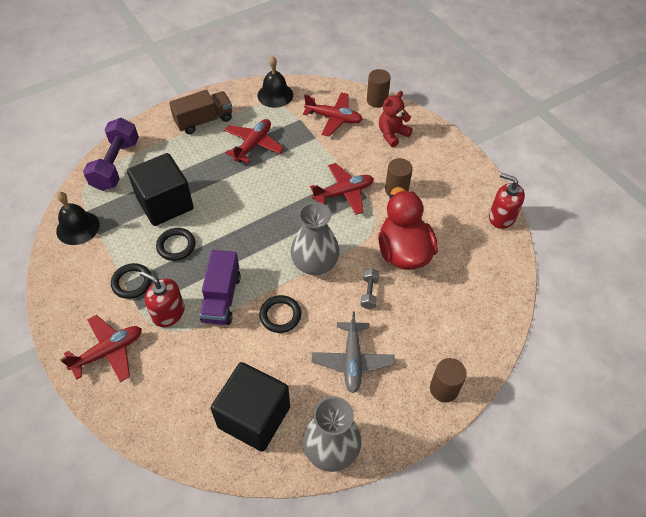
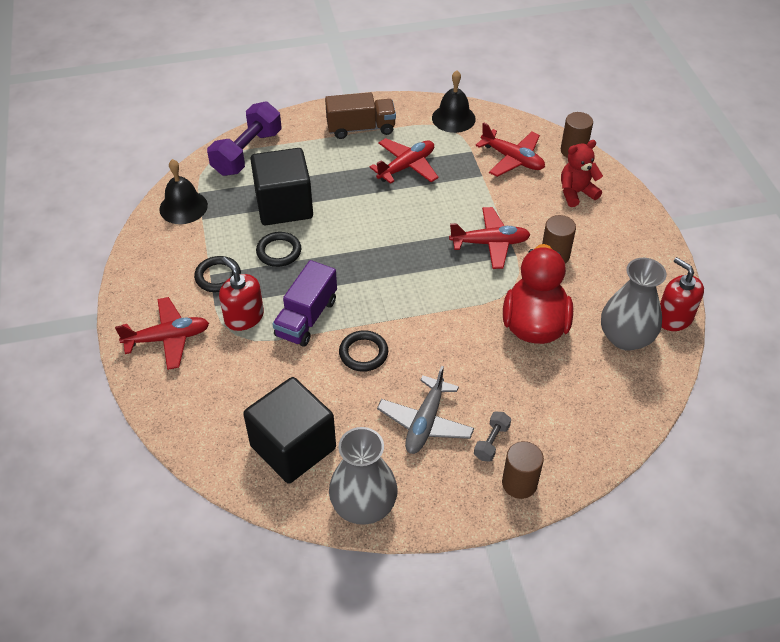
camera: 20 degrees right, 5 degrees down
grey vase [291,202,340,275] -> grey vase moved to [601,258,666,351]
grey dumbbell [360,268,379,309] -> grey dumbbell moved to [474,411,511,462]

